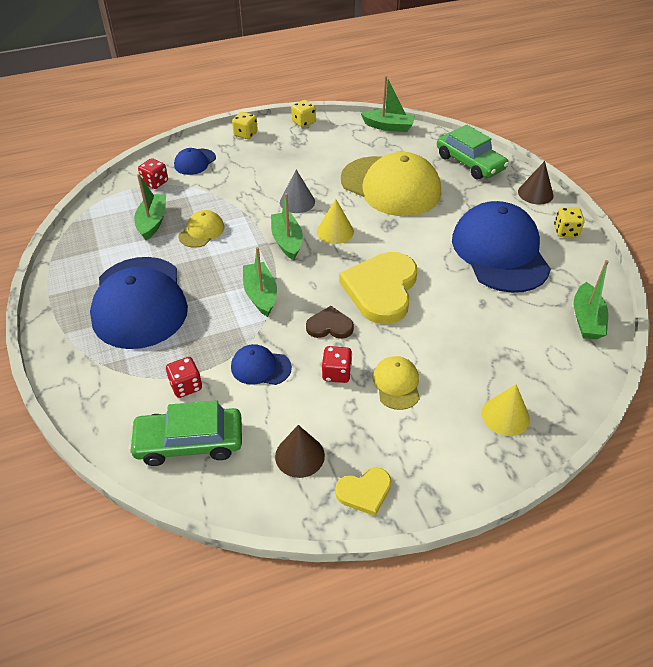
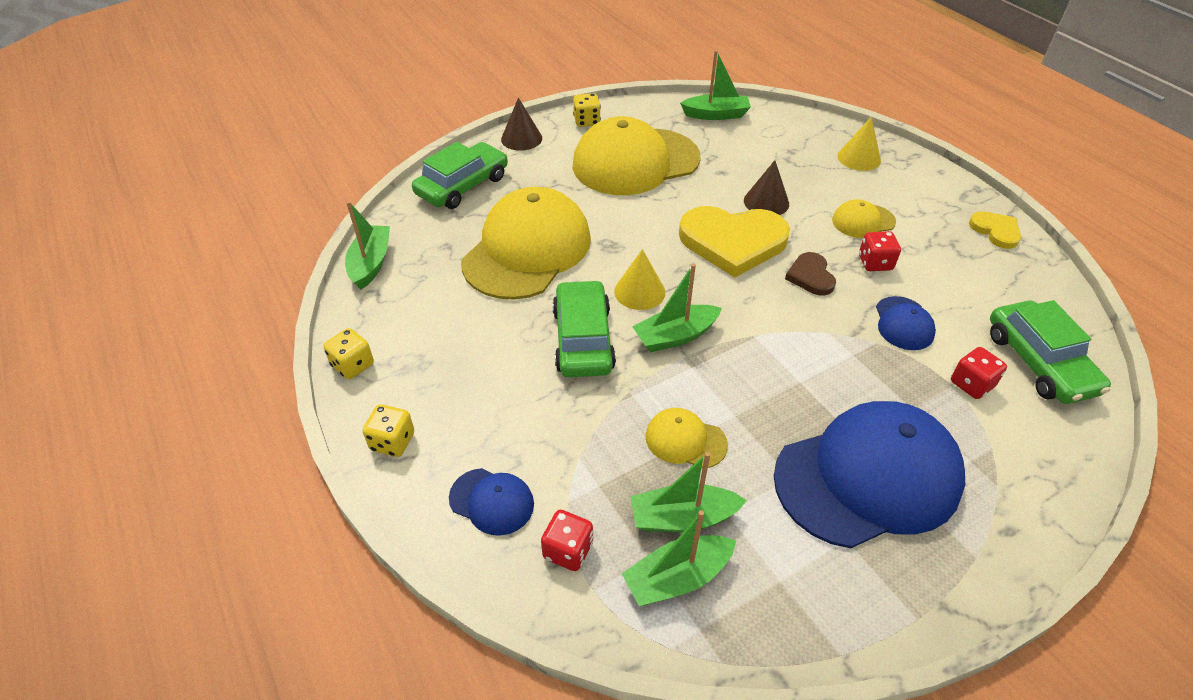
camera: 100 degrees left, 0 degrees up
green boat [243,247,277,317] -> green boat moved to [622,510,736,606]
brown cone [275,425,325,478] -> brown cone moved to [744,160,789,215]
grey cone [280,170,315,213] -> green car [552,280,616,377]
blue cap [452,201,551,293] -> yellow cap [573,116,701,195]

